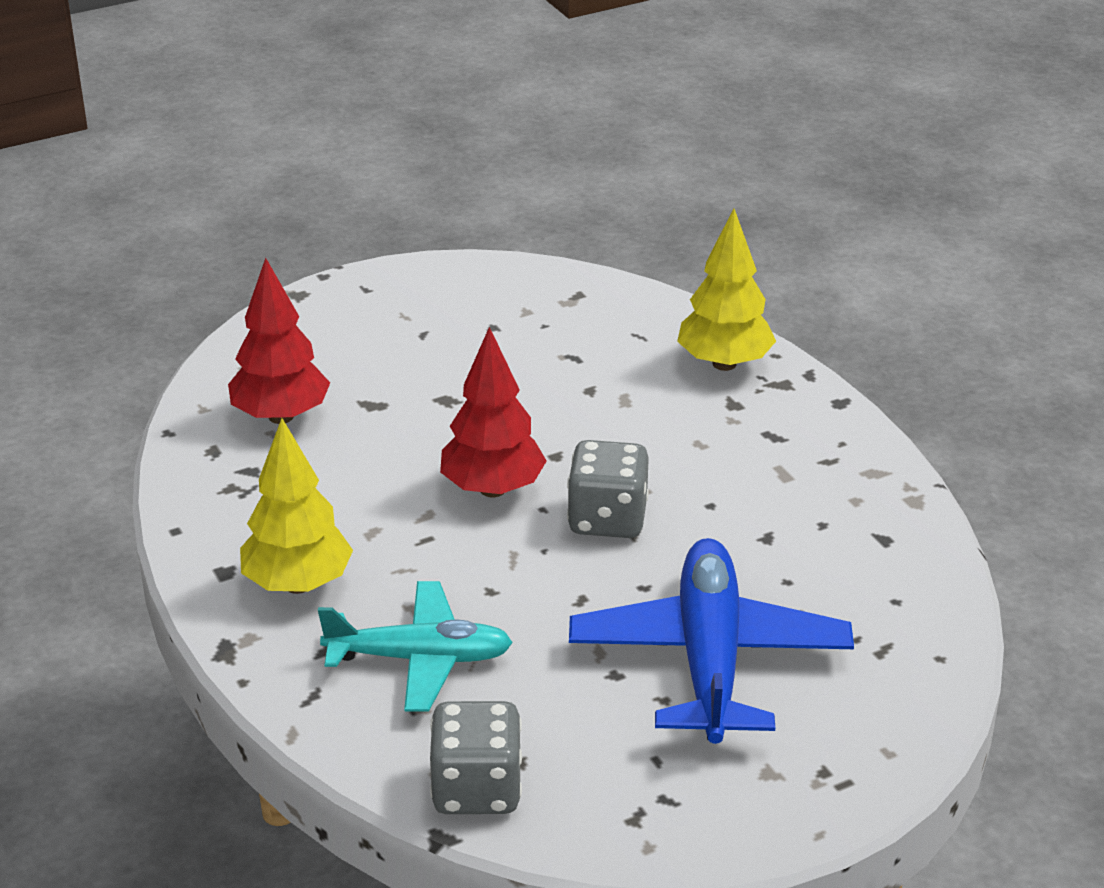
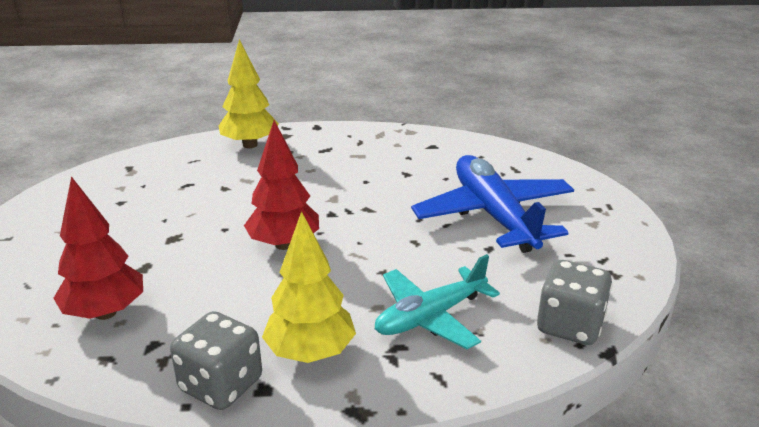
camera: 65 degrees left, 5 degrees down
turquoise plane [318,581,513,712] -> turquoise plane turned 150 degrees counterclockwise [375,254,500,349]
grey dice [567,440,649,538] -> grey dice moved to [170,311,262,410]
blue plane [569,538,854,744] -> blue plane turned 45 degrees clockwise [411,155,574,253]

